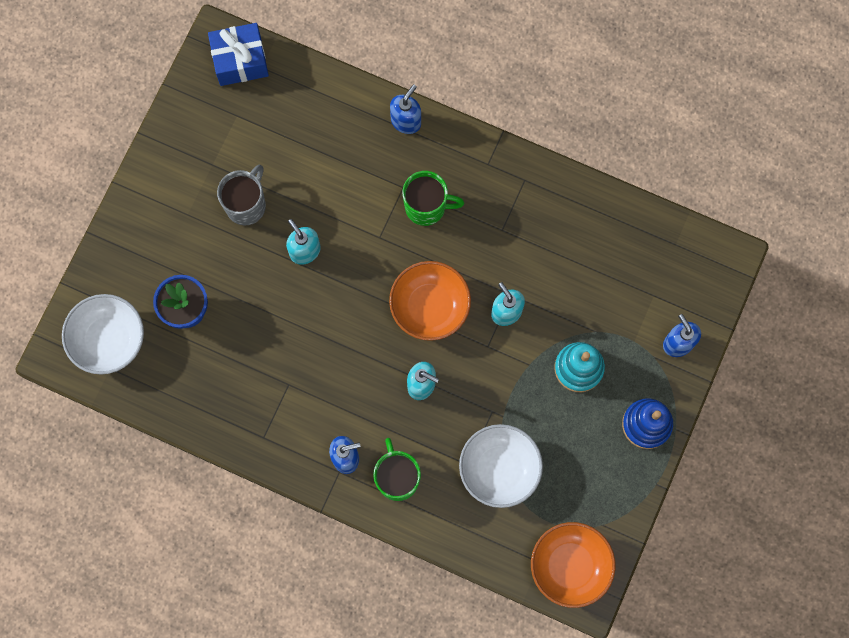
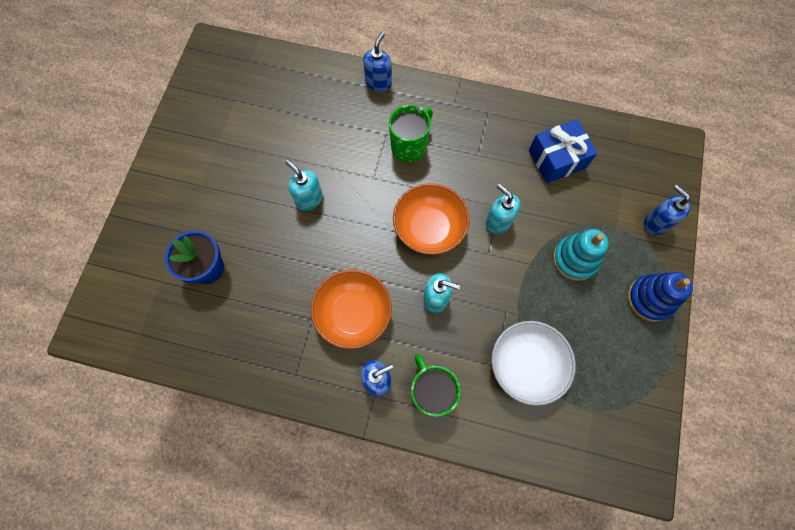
camera: 10 degrees left, 5 degrees down
white bowl [62,294,144,375] -> none
blue gift [208,23,269,86] -> blue gift moved to [529,119,597,183]
grey mug [217,165,266,226] -> none
green mug [402,171,464,226] -> green mug turned 45 degrees counterclockwise [389,105,433,162]
orange bowl [531,522,615,608] -> orange bowl moved to [311,269,392,349]

